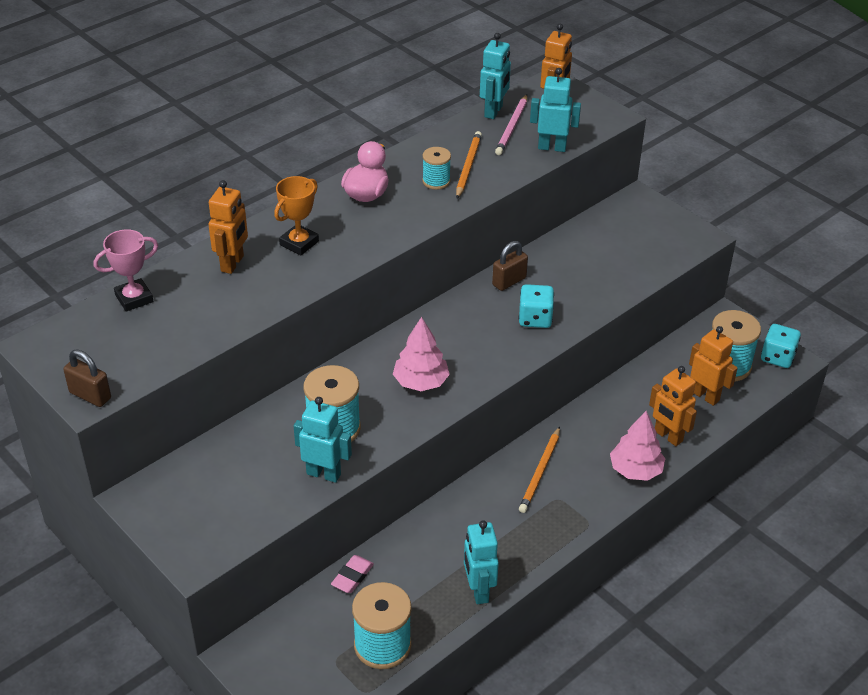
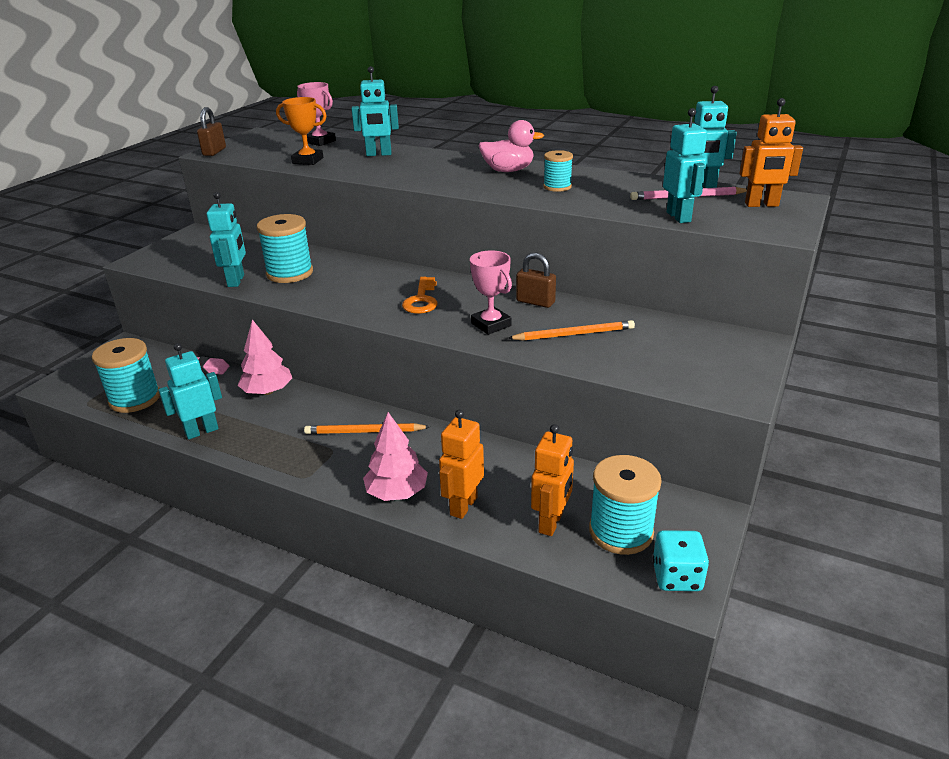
camera: 70 degrees right, 10 degrees down
orange robot [208,180,248,274] -> turquoise robot [351,66,399,156]
orange trophy [274,176,319,255] -> orange trophy moved to [276,97,327,165]
pink tree [393,317,450,391] -> pink tree moved to [238,319,292,395]
orange pencil [456,131,482,199] -> orange pencil moved to [508,320,635,341]
turquoise dice [518,284,554,328] -> pink trophy [470,250,512,335]
none -> orange key [402,277,438,314]

